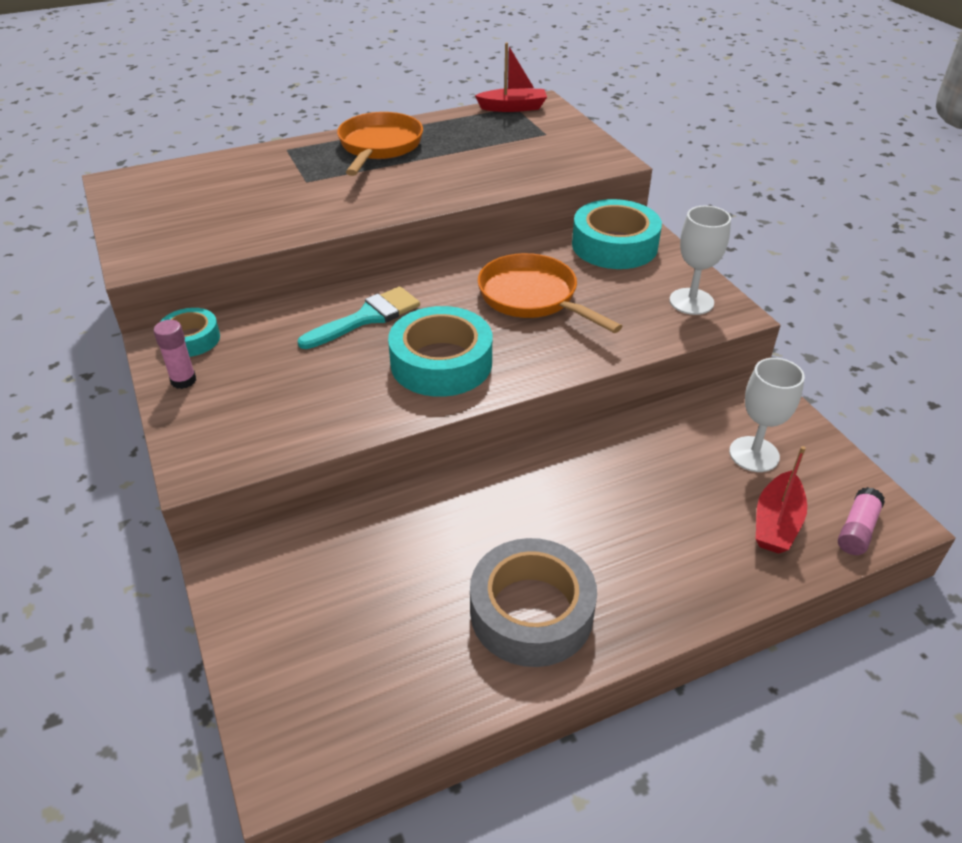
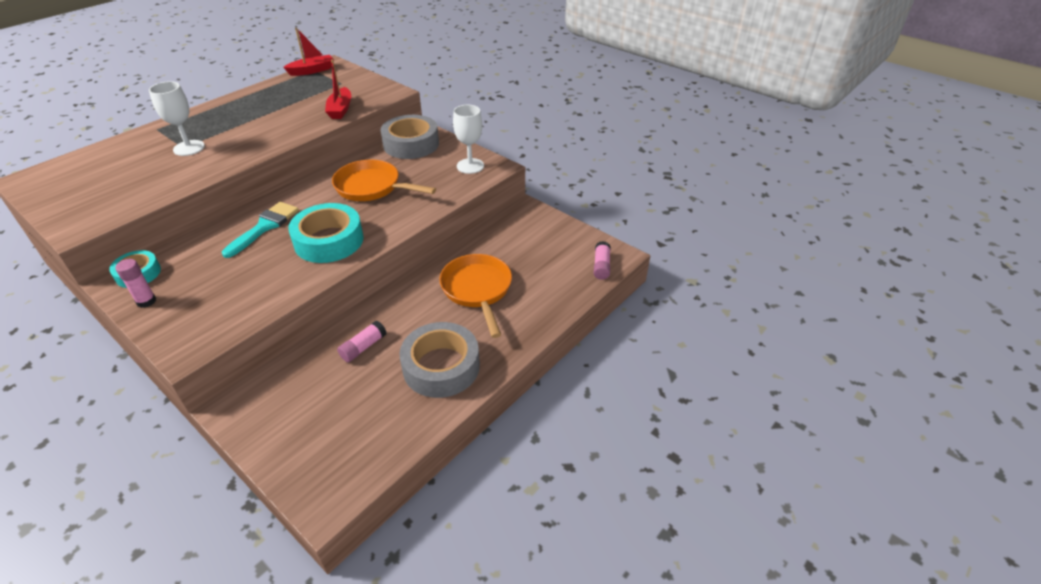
camera: 25 degrees left, 0 degrees up
orange pan [337,112,423,176] -> orange pan moved to [439,254,512,338]
turquoise tape [572,199,662,269] -> grey tape [380,115,439,159]
white goblet [729,358,805,472] -> white goblet moved to [149,81,205,156]
red boat [756,446,807,554] -> red boat moved to [325,60,351,119]
none -> pink glue stick [337,320,386,362]

